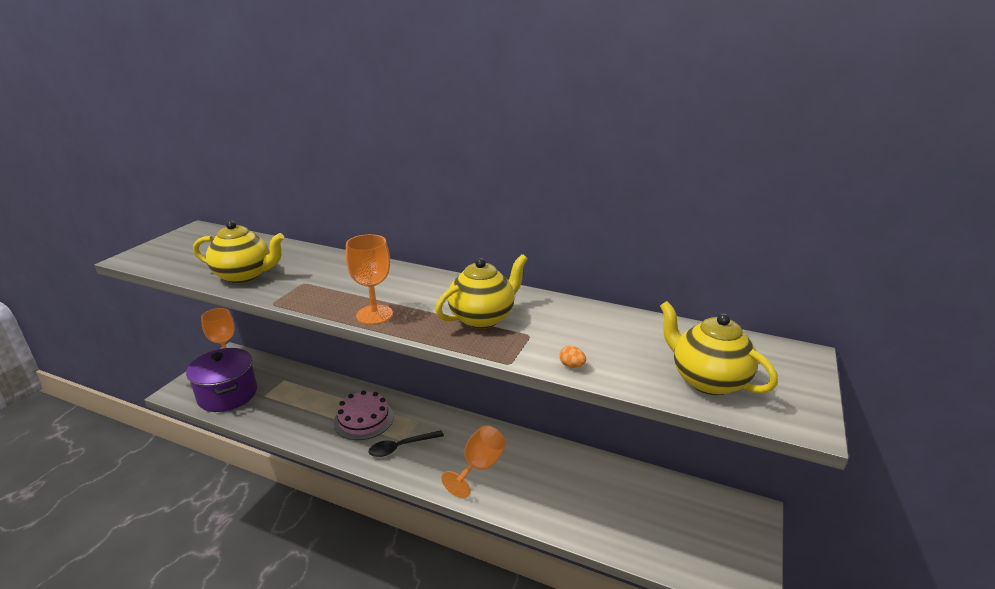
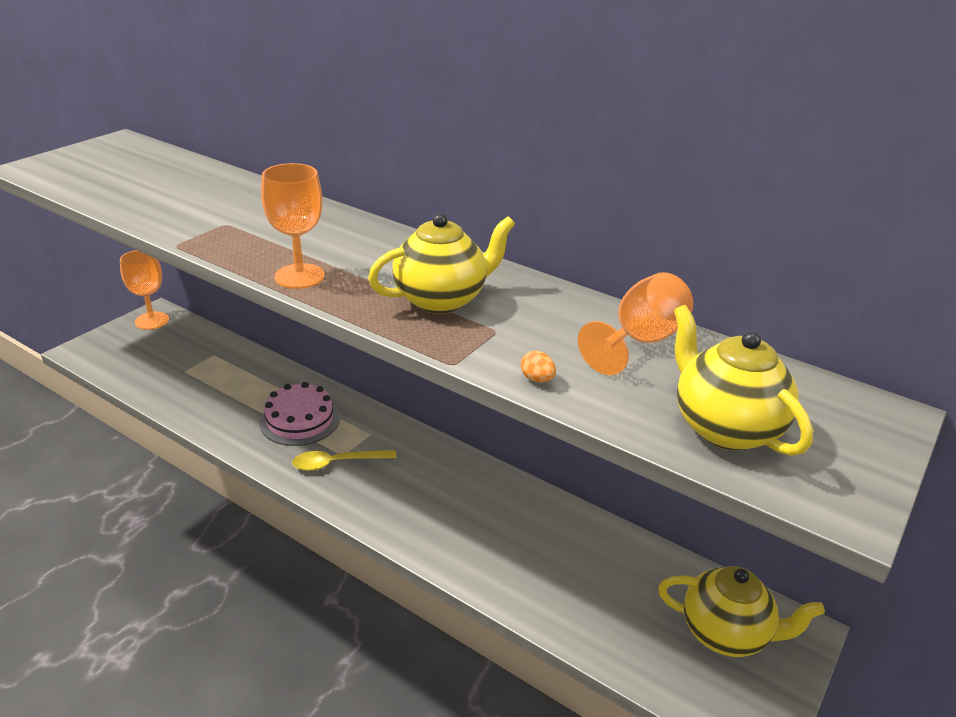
camera: 10 degrees right, 5 degrees up
purple pot [186,348,257,412] -> none
yellow teapot [193,221,284,283] -> yellow teapot moved to [658,566,825,657]
black spoon [369,430,444,457] -> yellow spoon [292,450,397,471]
orange goblet [441,425,506,498] -> orange goblet moved to [578,272,693,375]

